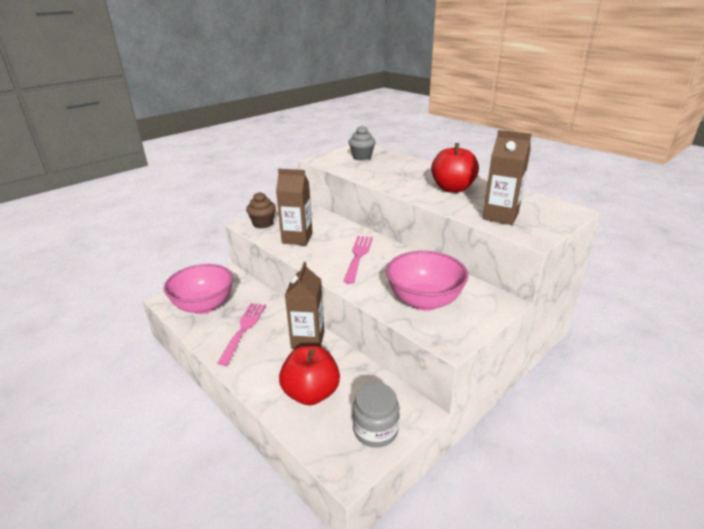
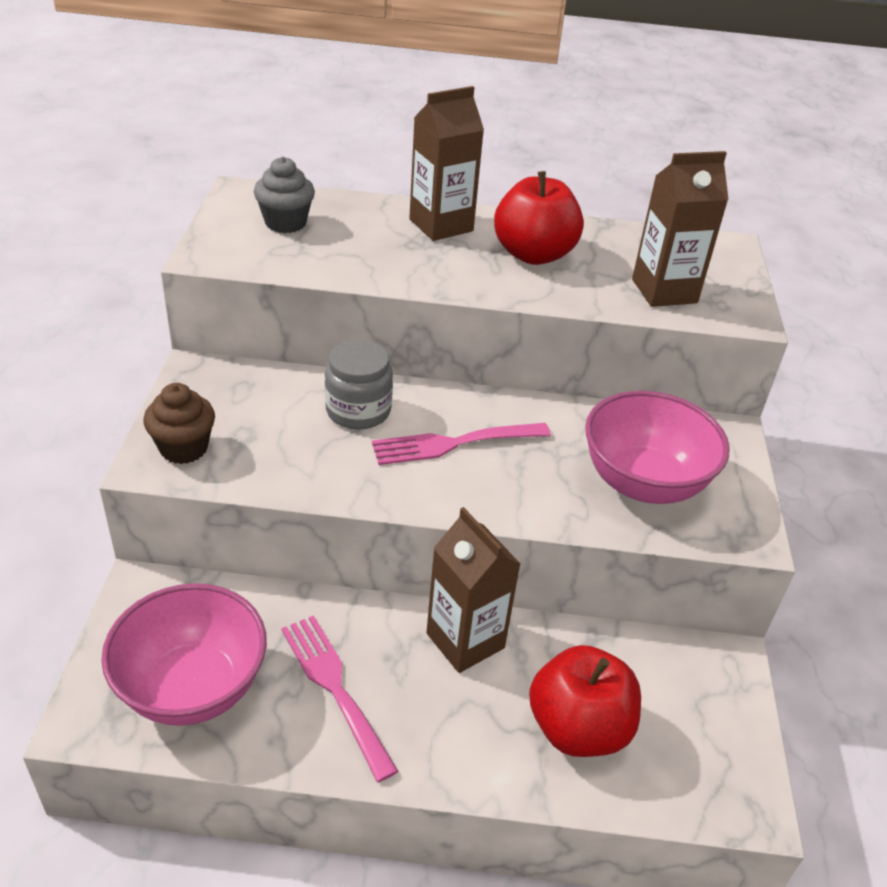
camera: 45 degrees left, 10 degrees up
brown carton [276,169,313,245] -> brown carton moved to [409,86,484,241]
pink fork [343,236,373,284] -> pink fork turned 75 degrees counterclockwise [372,423,551,465]
grey jar [352,383,399,448] -> grey jar moved to [325,340,393,430]

